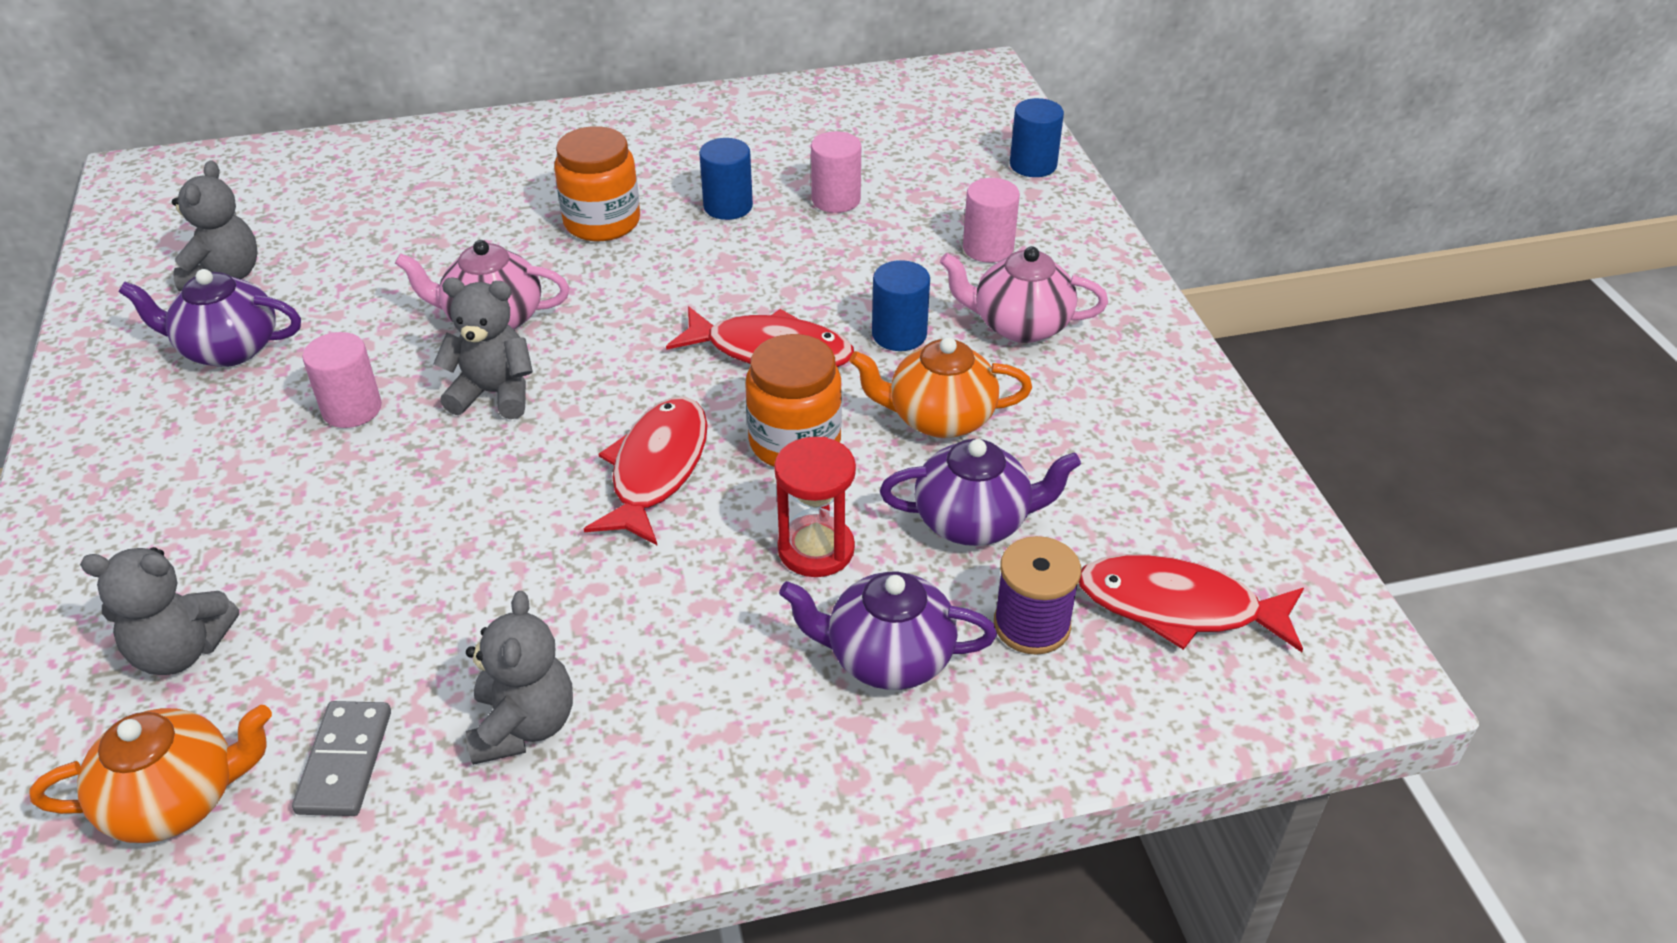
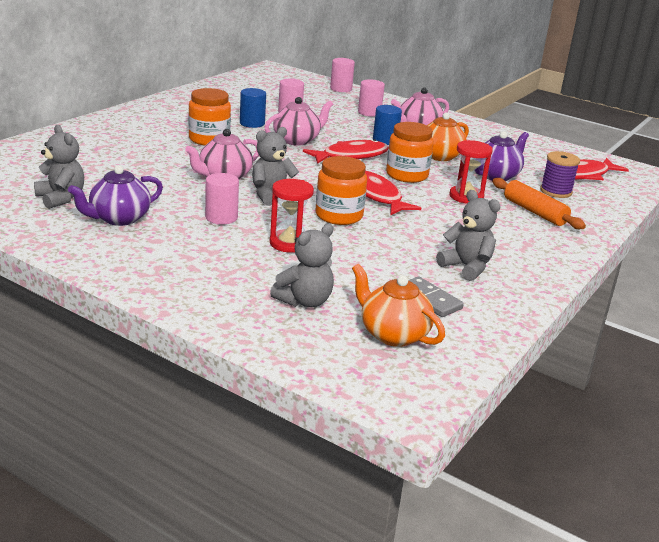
camera: 45 degrees left, 15 degrees down
orange teapot [29,705,272,843] -> orange teapot turned 75 degrees counterclockwise [352,264,445,347]
purple teapot [779,571,997,690] -> orange rolling pin [492,178,586,229]
blue cylinder [1010,98,1064,177] -> pink cylinder [330,58,355,92]
none -> pink teapot [264,97,333,146]
none -> red hourglass [270,179,314,253]
none -> orange jar [315,156,367,225]

